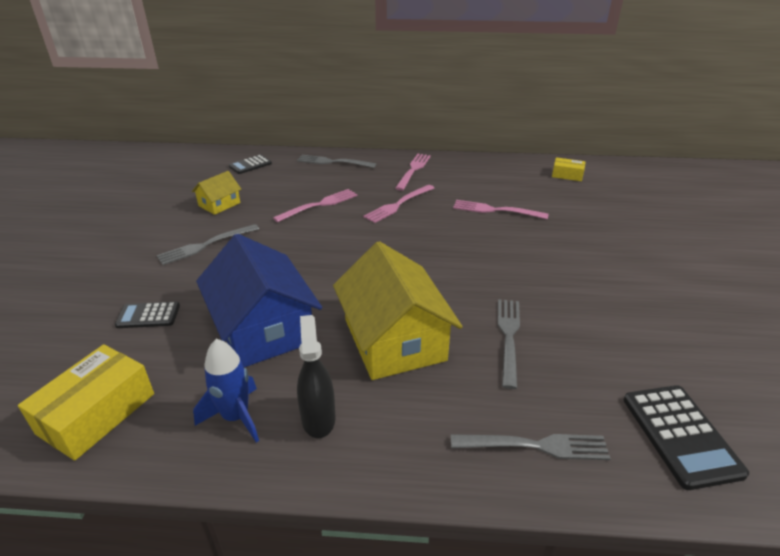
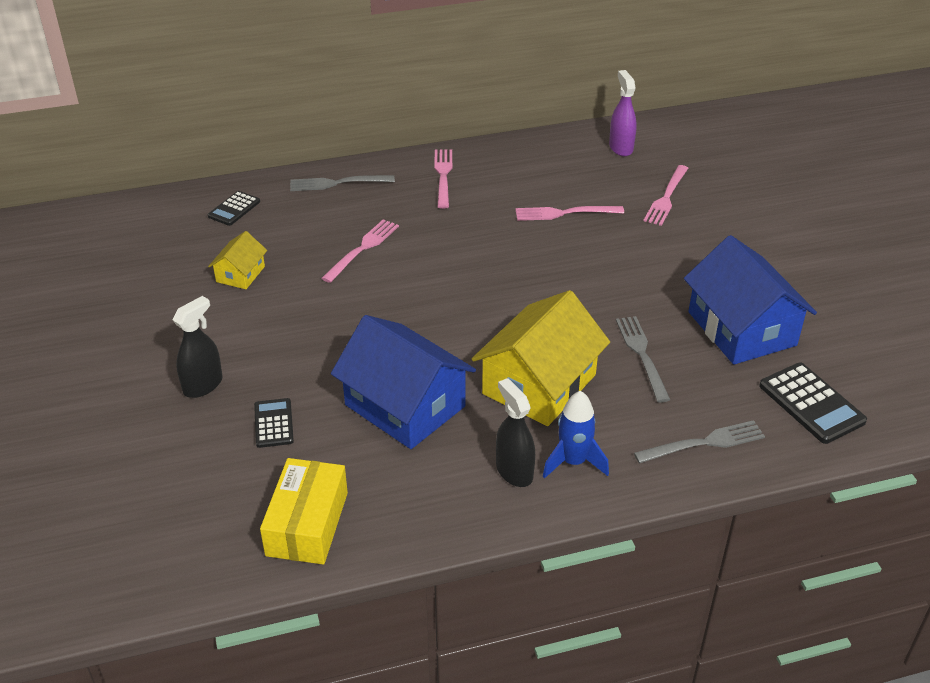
camera: 20 degrees left, 5 degrees up
black calculator [115,302,180,328] -> black calculator turned 105 degrees clockwise [254,398,294,448]
grey fork [156,224,259,265] -> none
blue rocket [193,339,259,443] -> blue rocket moved to [543,391,609,479]
yellow house [333,241,463,380] -> yellow house turned 75 degrees clockwise [472,290,610,426]
pink fork [363,185,434,223] -> pink fork moved to [643,165,688,226]
yellow box [552,157,586,181] -> purple spray bottle [609,70,637,156]
none -> black spray bottle [173,296,223,398]
none -> blue house [684,235,817,365]

